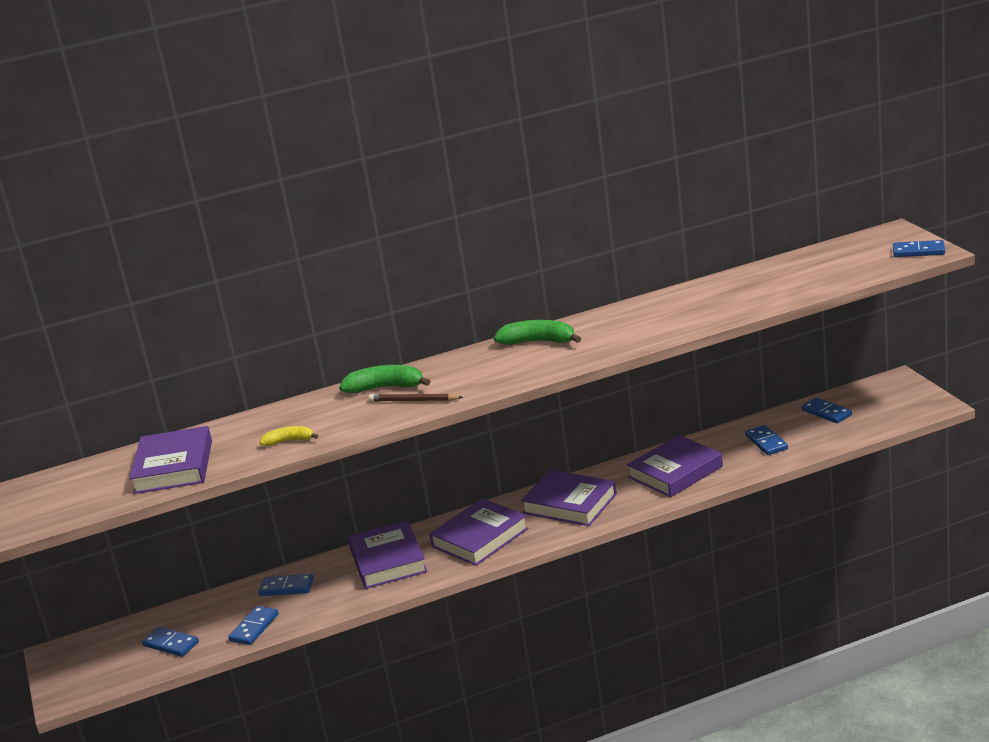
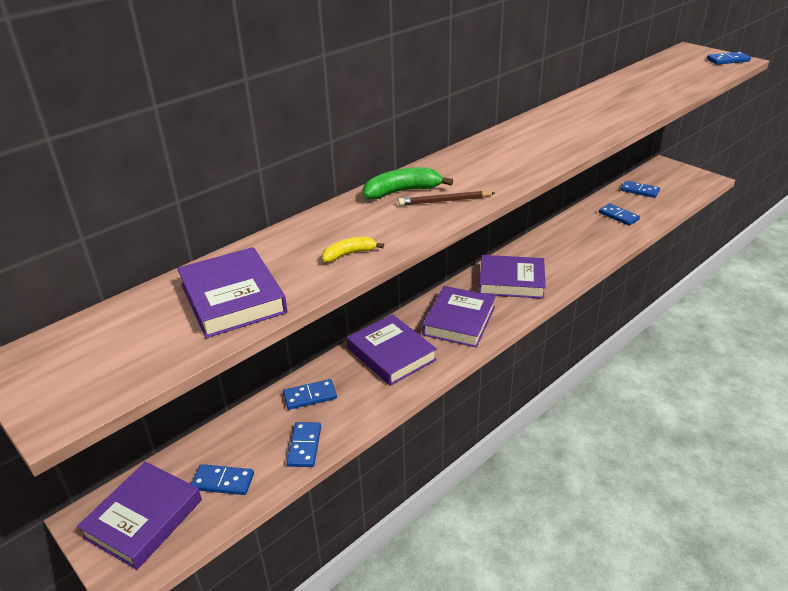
camera: 25 degrees left, 10 degrees up
green banana [494,320,581,345] -> none
purple book [627,435,723,497] -> purple book moved to [77,462,202,570]

